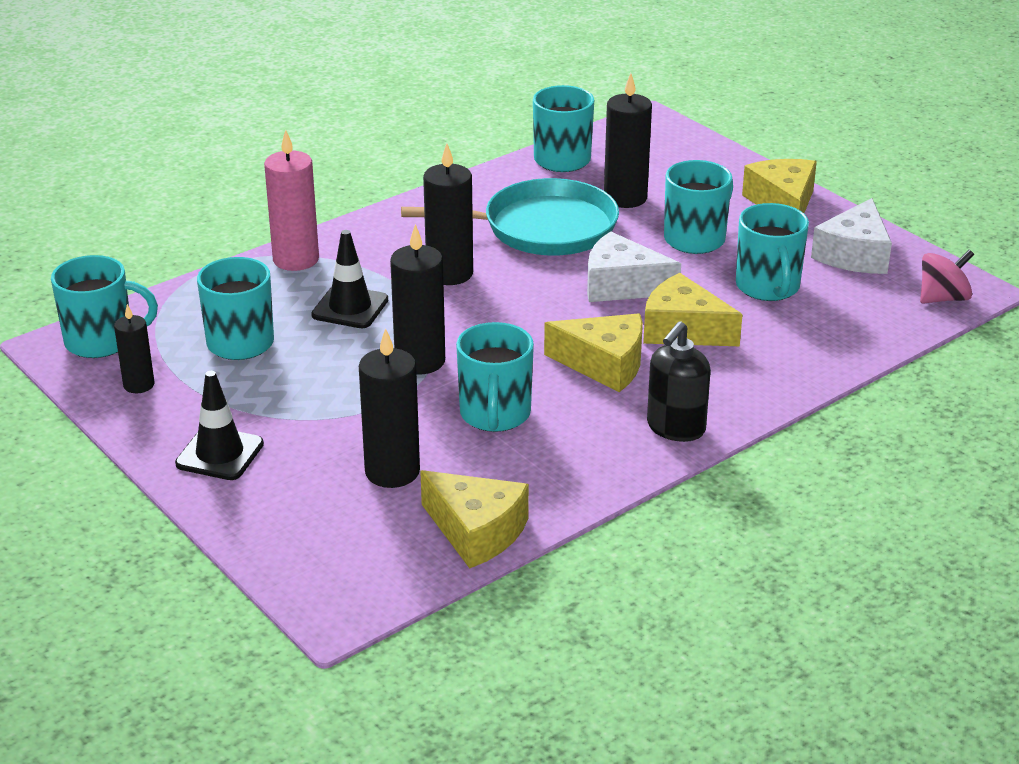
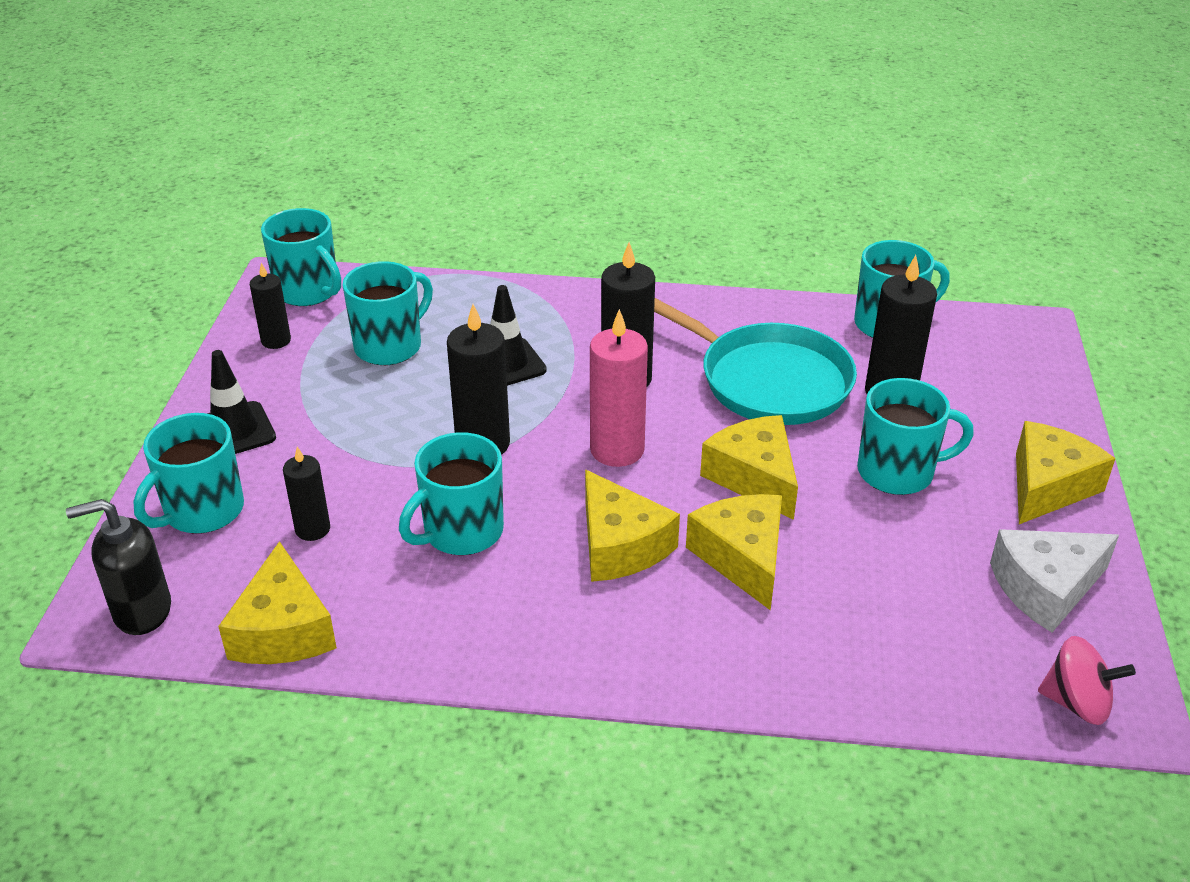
camera: 45 degrees right, 5 degrees up
pink candle [264,130,319,271] -> pink candle moved to [590,309,648,467]
black candle [359,328,420,488] -> black candle [283,446,330,541], size x0.60
white cheese [587,231,681,302] -> yellow cheese [700,415,798,520]
black soap dispenser [647,321,711,442] -> black soap dispenser moved to [66,499,171,635]
turquoise mug [736,203,809,301] -> turquoise mug moved to [133,413,244,533]

